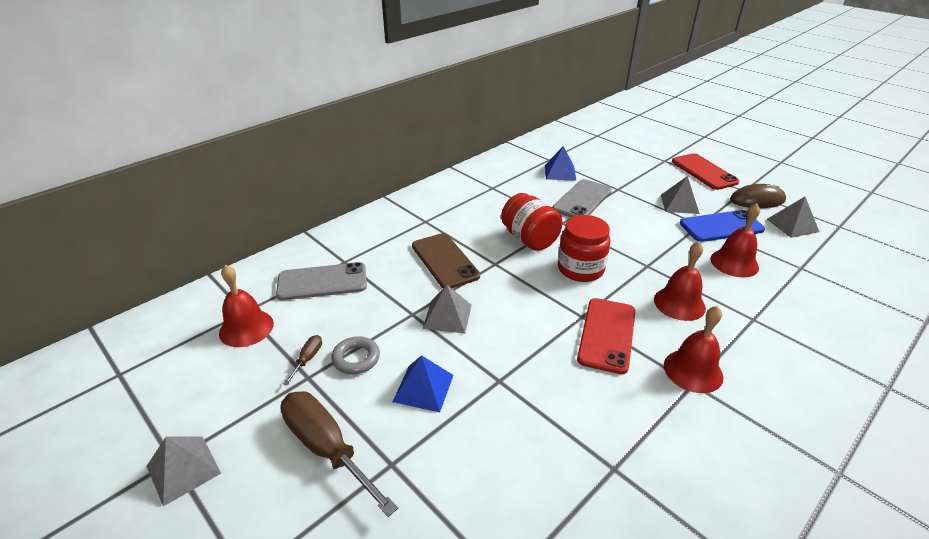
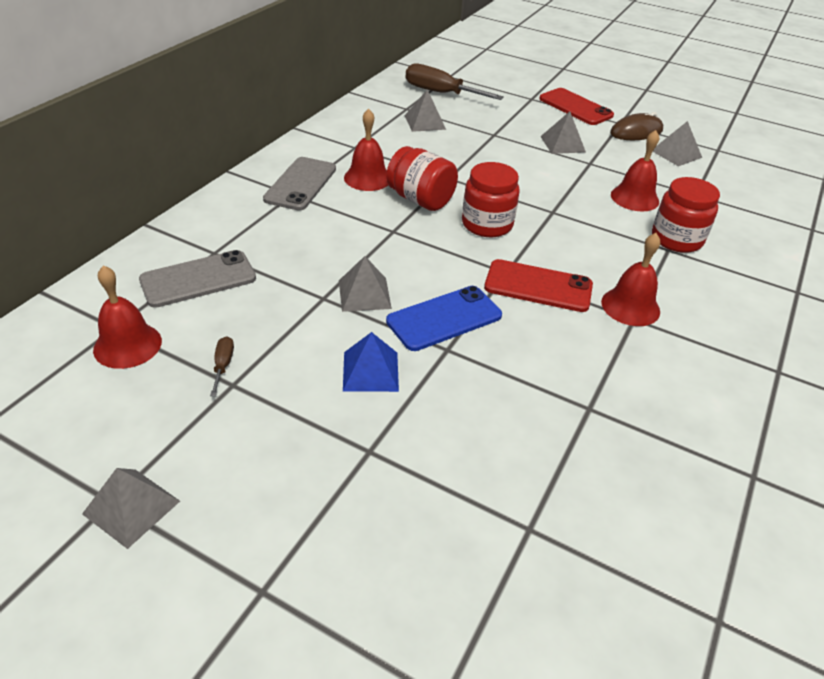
camera: 20 degrees left, 5 degrees up
brown screwdriver [280,391,398,517] -> brown screwdriver moved to [405,63,504,100]
grey ring [331,336,380,374] -> none
brown phone [412,233,480,288] -> none
blue pyramid [545,146,576,181] -> grey pyramid [404,90,446,132]
grey phone [552,179,612,218] -> grey phone moved to [263,157,336,210]
red phone [577,298,636,374] -> red phone turned 75 degrees counterclockwise [484,259,593,312]
red bell [654,242,706,321] -> red bell moved to [344,109,388,191]
blue phone [680,210,765,242] -> blue phone moved to [386,286,502,351]
none -> red jar [652,177,720,253]

